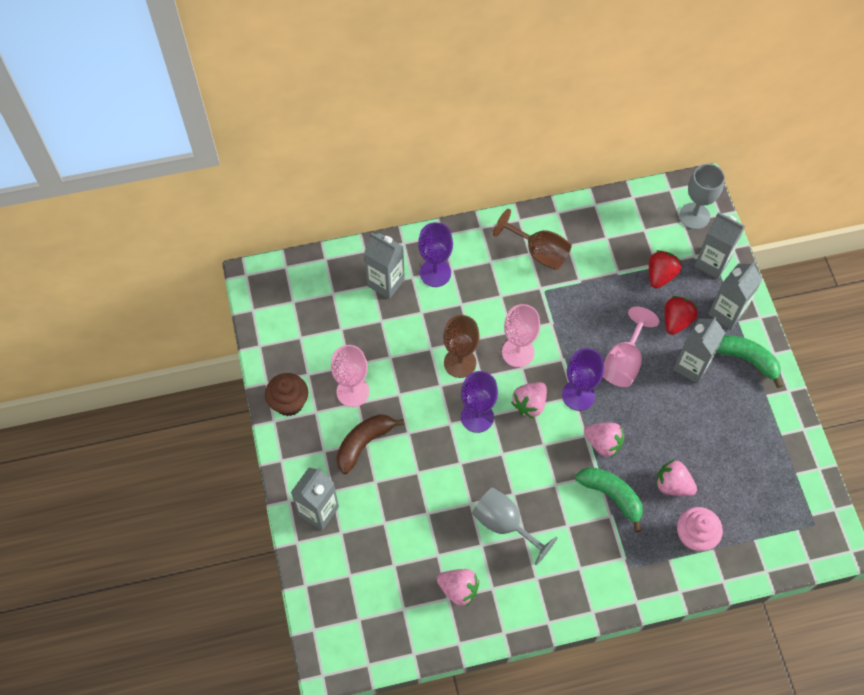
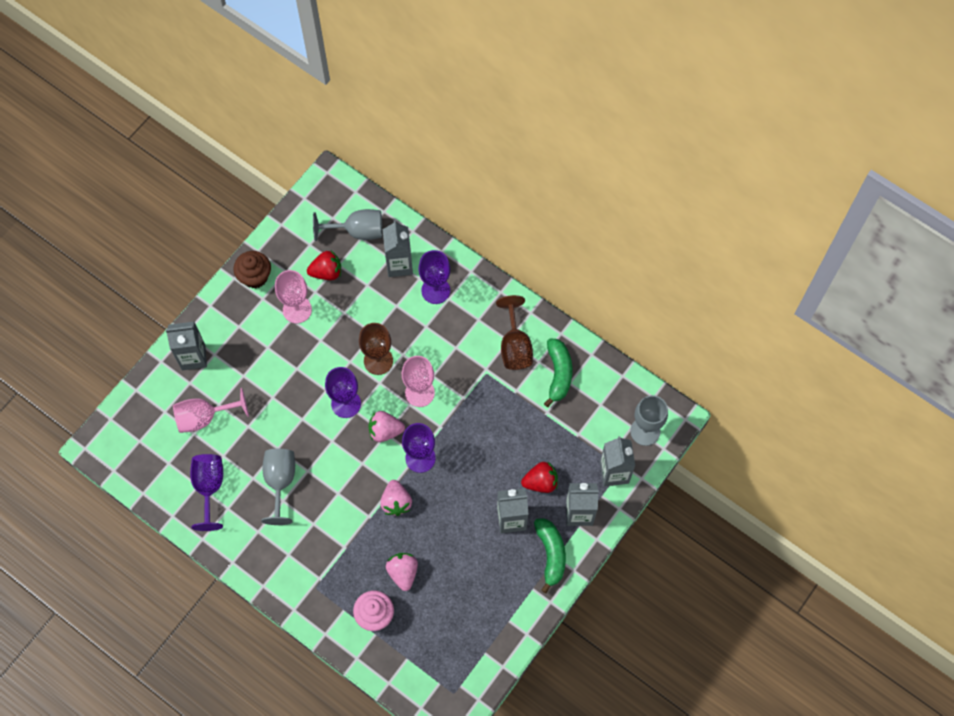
camera: 50 degrees right, 5 degrees up
brown banana [336,414,404,474] -> none
pink strawberry [437,569,479,607] -> purple goblet [190,454,223,531]
green banana [575,467,643,532] -> green banana moved to [544,338,572,407]
pink goblet [603,307,659,387] -> pink goblet moved to [173,388,249,433]
red strawberry [649,250,681,288] -> red strawberry moved to [307,251,341,280]
none -> grey goblet [313,209,382,241]

